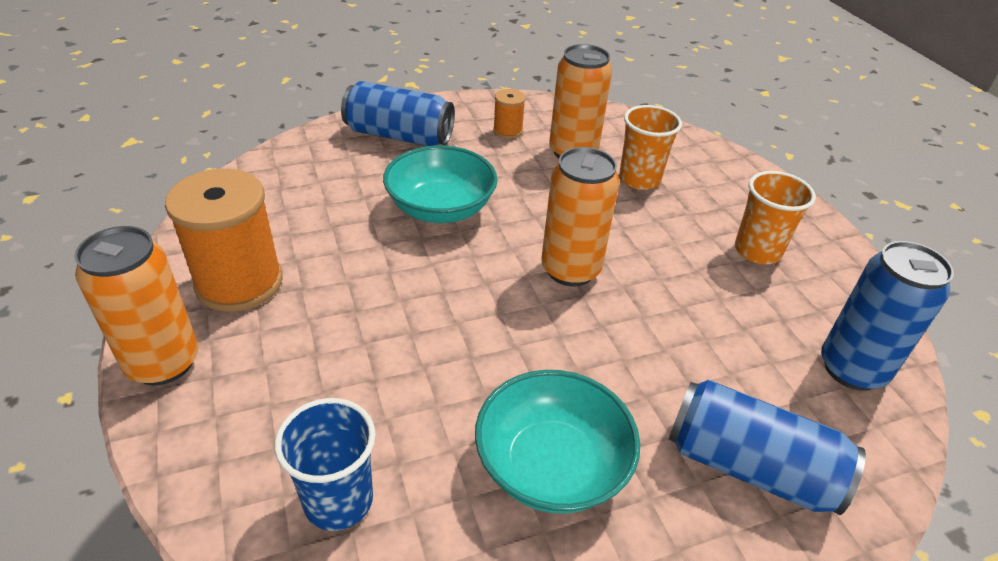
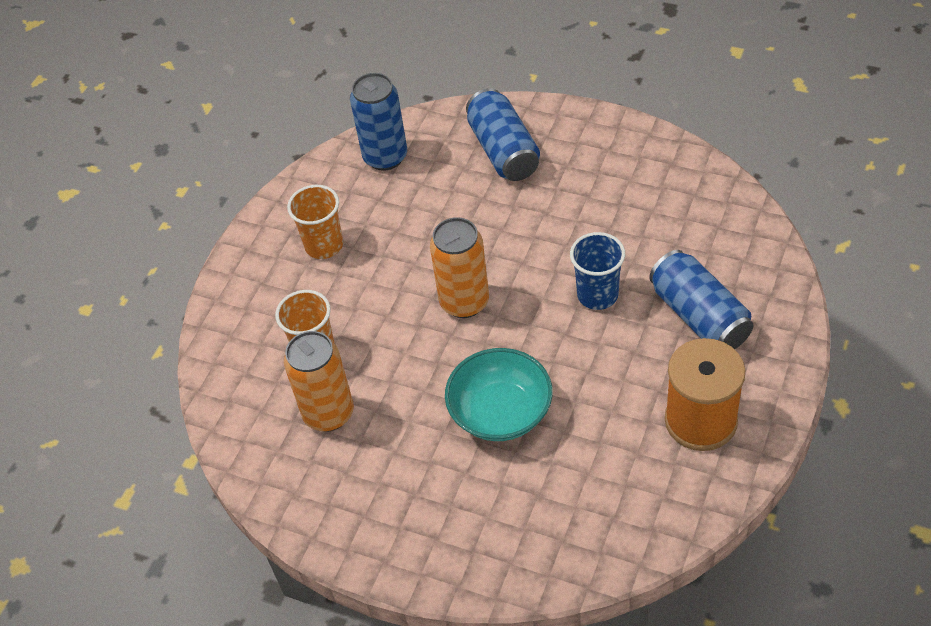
camera: 130 degrees left, 10 degrees up
orange can [74,226,198,385] -> none
blue cup [275,398,376,531] -> blue cup moved to [570,232,625,310]
blue can [341,81,455,146] -> blue can moved to [649,250,754,349]
turquoise bowl [475,370,640,514] -> none
orange spool [493,89,526,139] -> none

